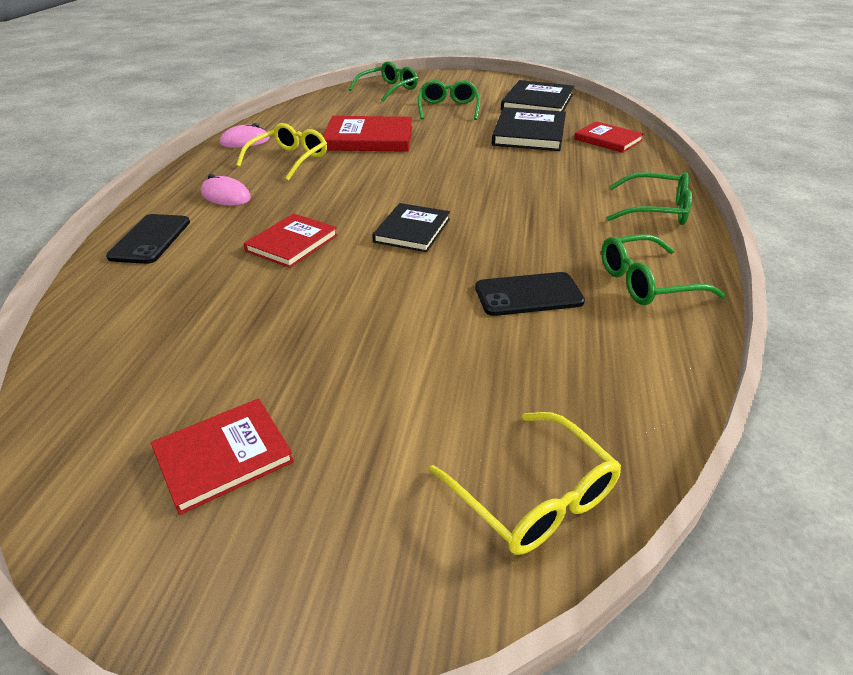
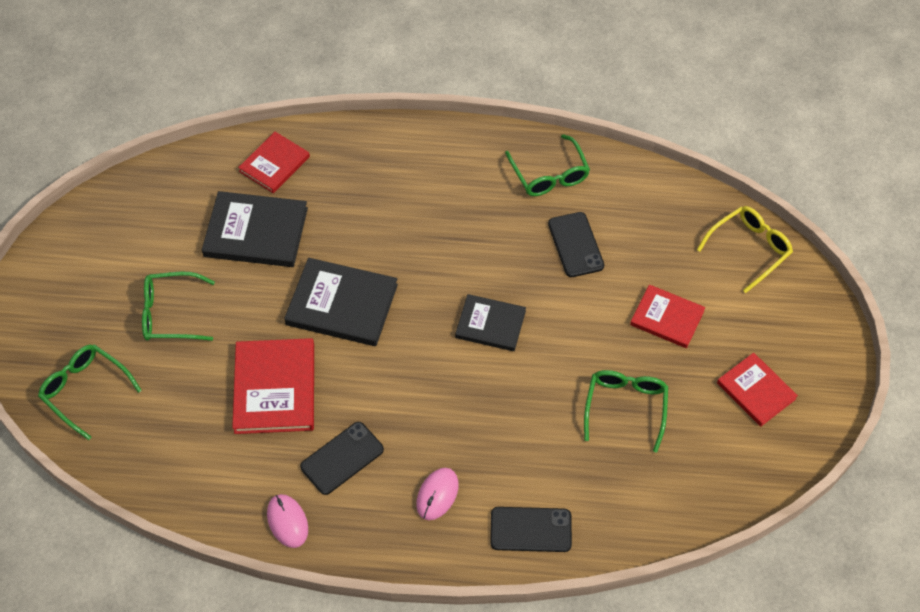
camera: 95 degrees left, 20 degrees up
yellow glasses [236,123,327,181] -> black phone [300,422,384,495]
red book [244,213,338,268] -> red book moved to [630,284,705,348]
black book [501,80,574,111] -> black book moved to [284,258,398,346]
green glasses [606,172,692,225] -> green glasses moved to [584,370,668,453]

